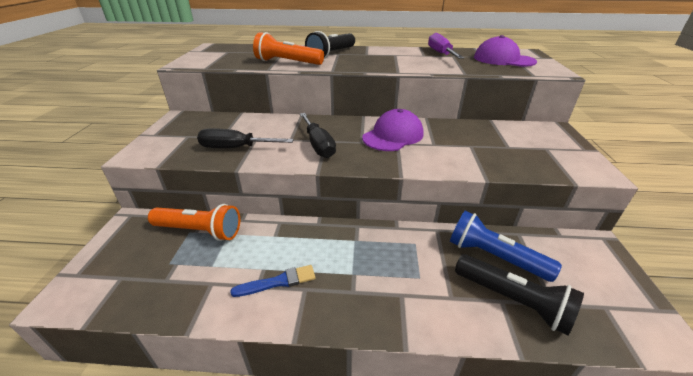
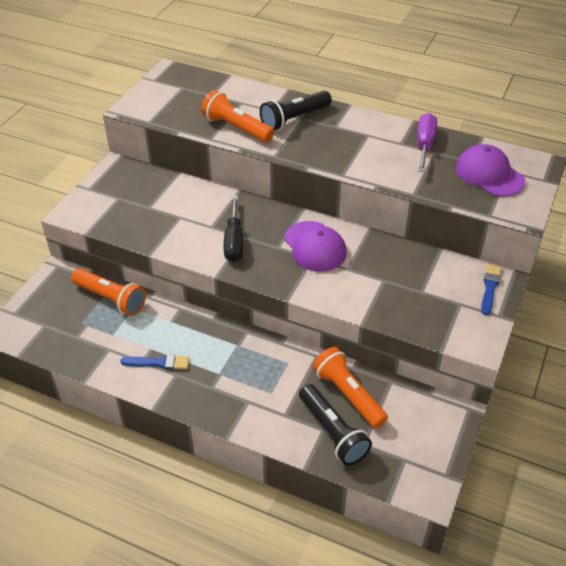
camera: 20 degrees right, 10 degrees up
black screwdriver [197,128,294,148] -> none
purple cap [362,109,423,151] -> purple cap turned 90 degrees clockwise [284,221,347,272]
blue flashlight [450,211,562,282] -> orange flashlight [312,347,388,428]
none -> blue brush [481,264,501,315]

